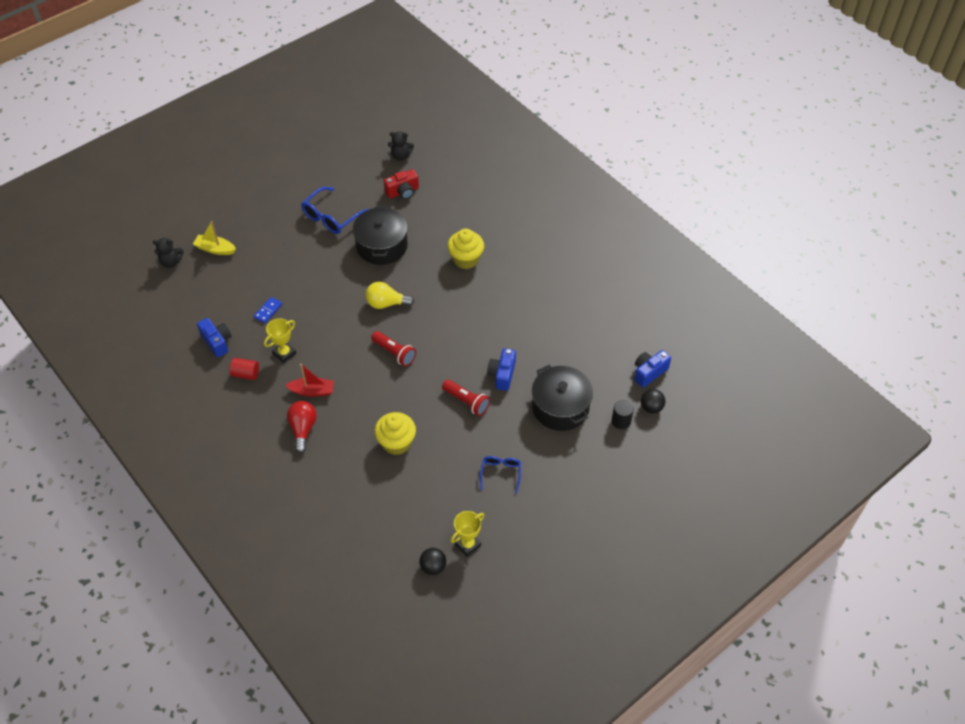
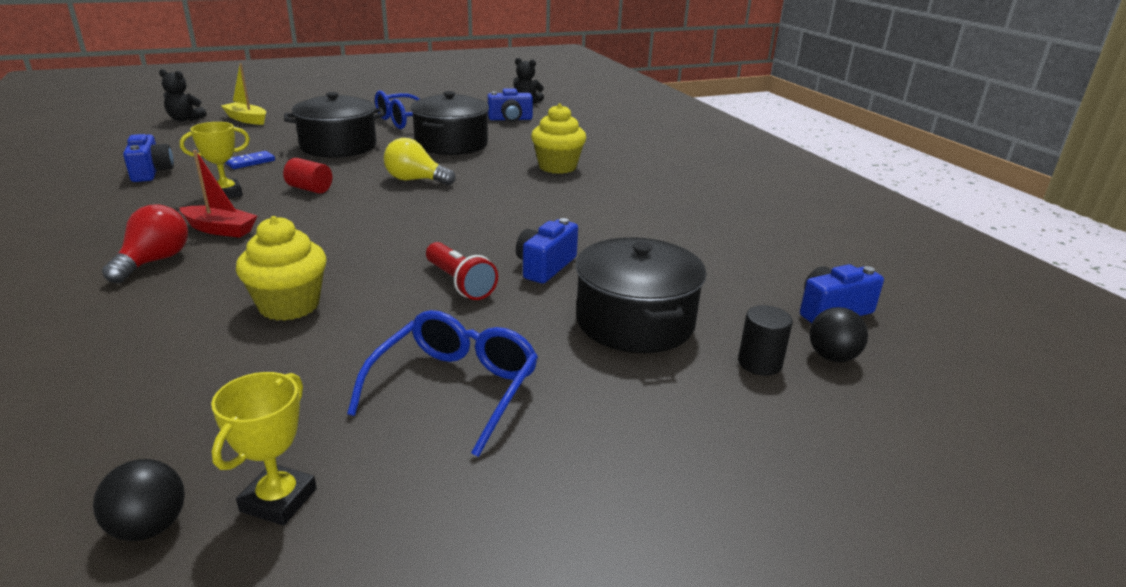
camera: 15 degrees right, 25 degrees down
red cylinder [230,358,259,380] -> red cylinder moved to [283,158,332,194]
red flashlight [371,331,416,366] -> none
red camera [384,169,419,199] -> blue camera [487,88,533,122]
yellow trophy [451,511,485,557] -> yellow trophy turned 45 degrees counterclockwise [211,372,317,526]
blue glasses [480,456,521,494] -> blue glasses [347,310,538,457], size x1.64
none -> black pot [284,92,385,158]

